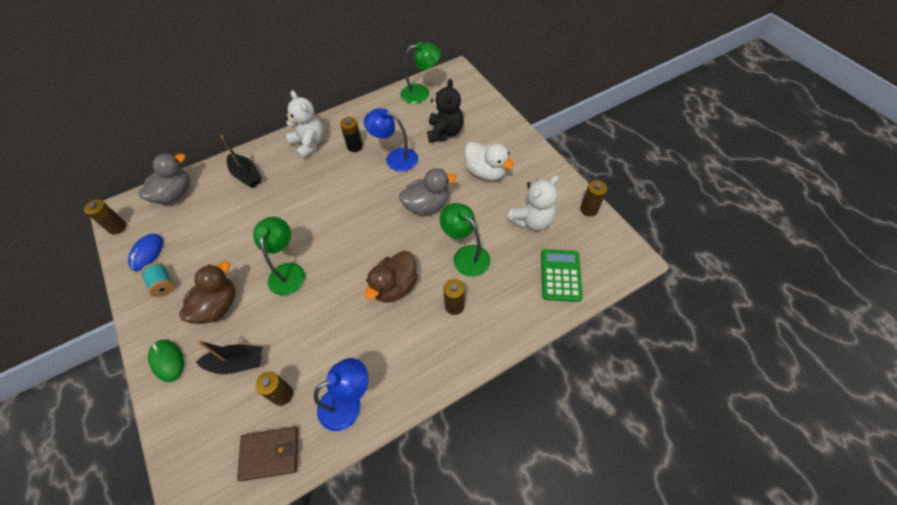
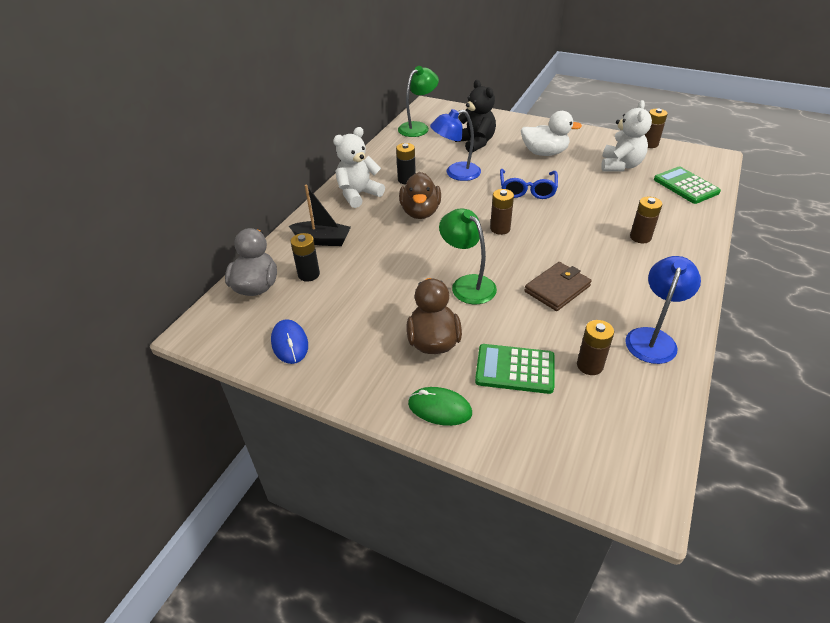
camera: 35 degrees left, 15 degrees down
brown battery [84,199,126,234] -> brown battery moved to [490,189,514,235]
turquoise spool [141,263,174,297] -> none
black boat [196,340,262,374] -> green calculator [475,344,554,394]
brown wallet [237,427,298,481] -> brown wallet moved to [524,262,592,311]
white teddy bear [285,90,324,159] -> white teddy bear turned 60 degrees counterclockwise [333,127,385,208]
brown duck [364,251,418,303] -> brown duck moved to [399,172,441,219]
grey duck [399,168,457,215] -> blue glasses [500,169,558,199]
green lamp [440,203,490,277] -> none
none -> black battery [291,233,320,282]

